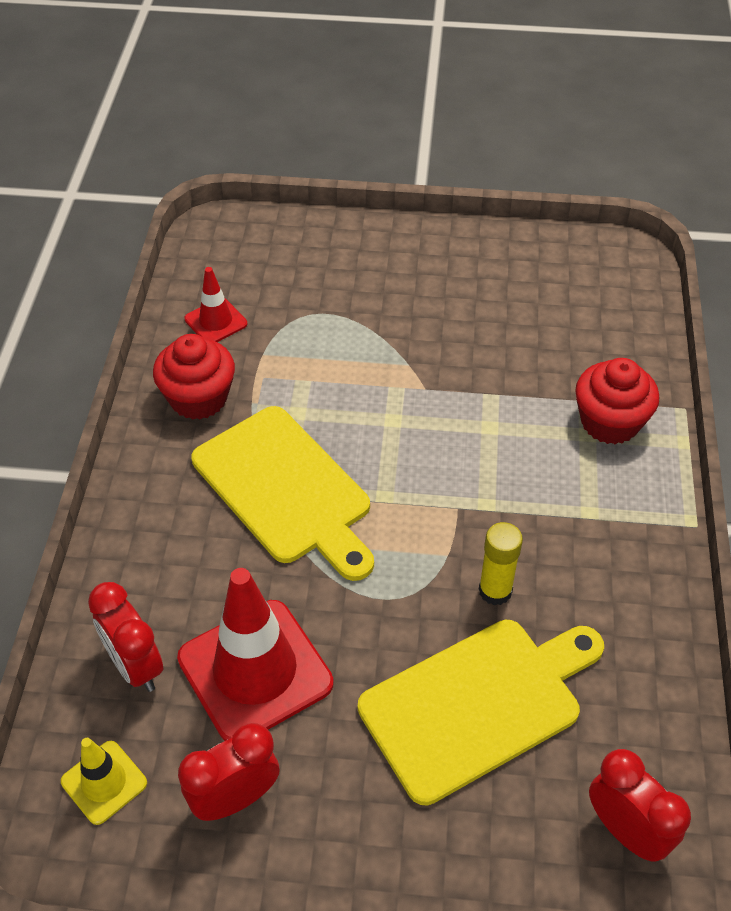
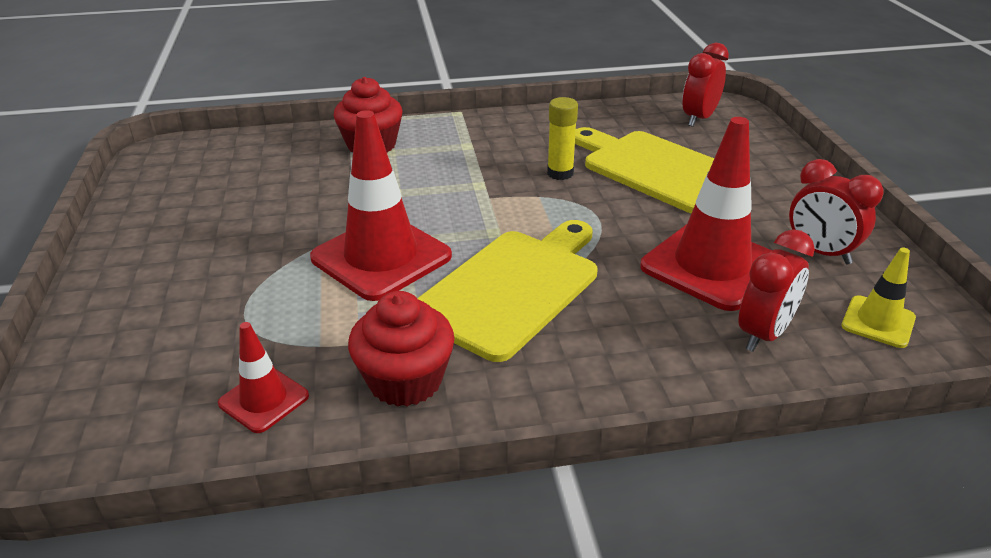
camera: 105 degrees left, 15 degrees down
none -> red traffic cone [310,110,452,301]

